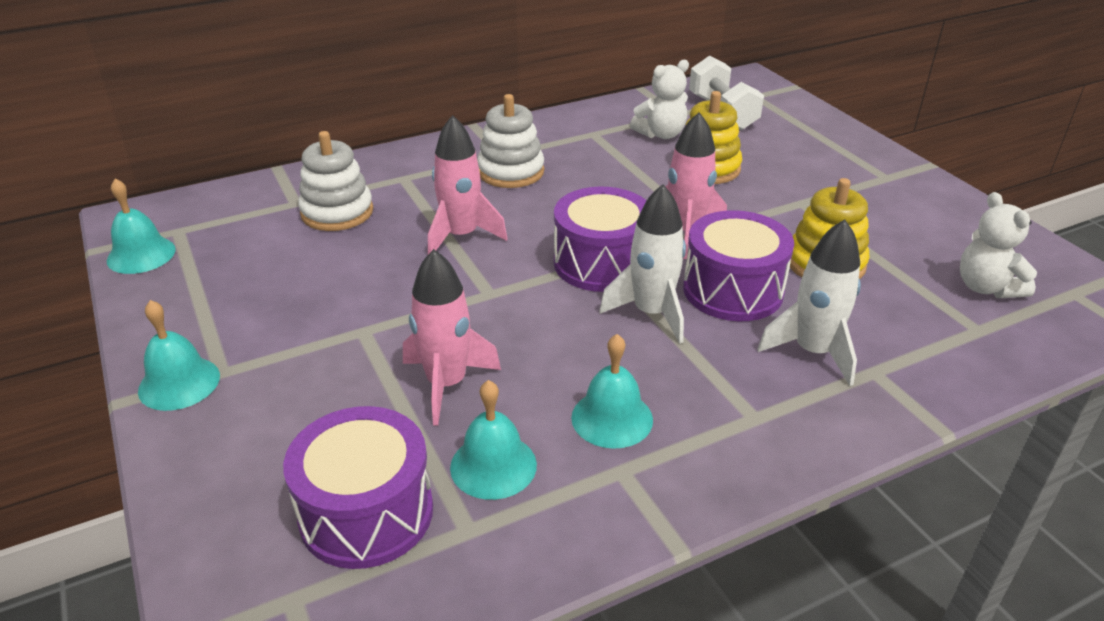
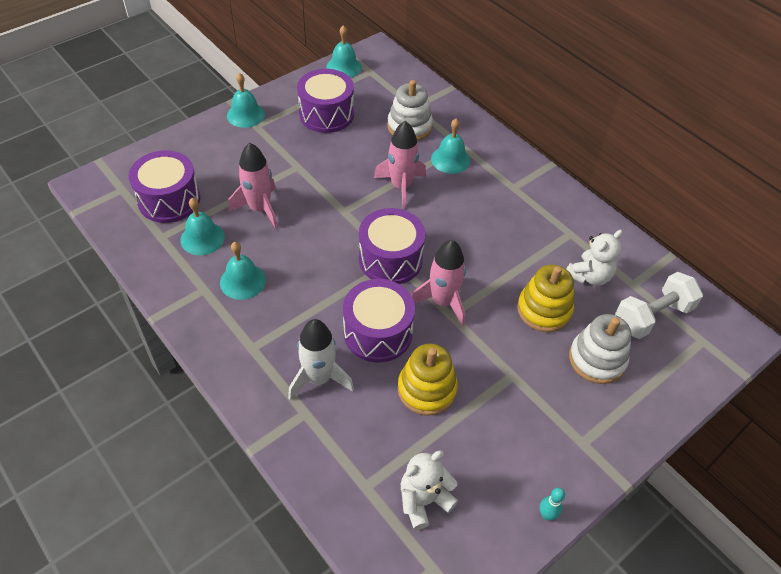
camera: 75 degrees right, 15 degrees up
white stacking toy [477,94,544,188] -> white stacking toy moved to [569,314,631,384]
white rocket [599,184,686,344] -> none
white teddy bear [630,60,689,139] -> white teddy bear turned 90 degrees counterclockwise [566,230,623,286]
none -> purple drum [297,69,354,133]
none -> turquoise bell [431,119,470,174]
none -> turquoise bowling pin [539,487,565,520]

